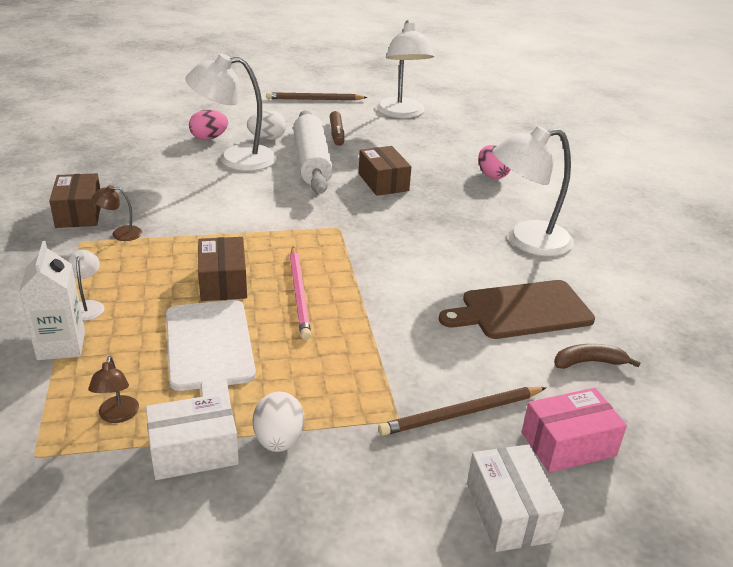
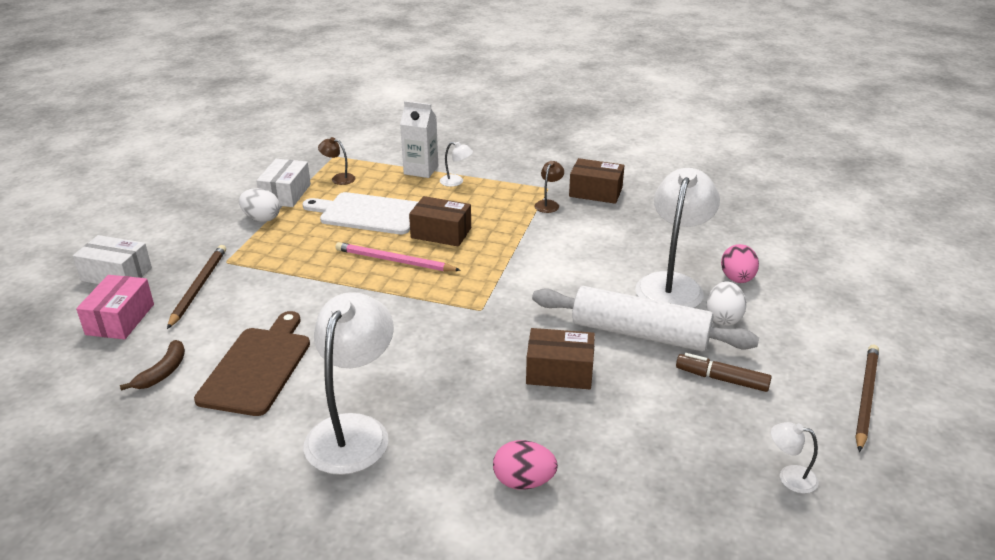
camera: 120 degrees right, 0 degrees up
white lamp [376,20,435,118] -> white lamp [771,422,819,494], size x0.43

